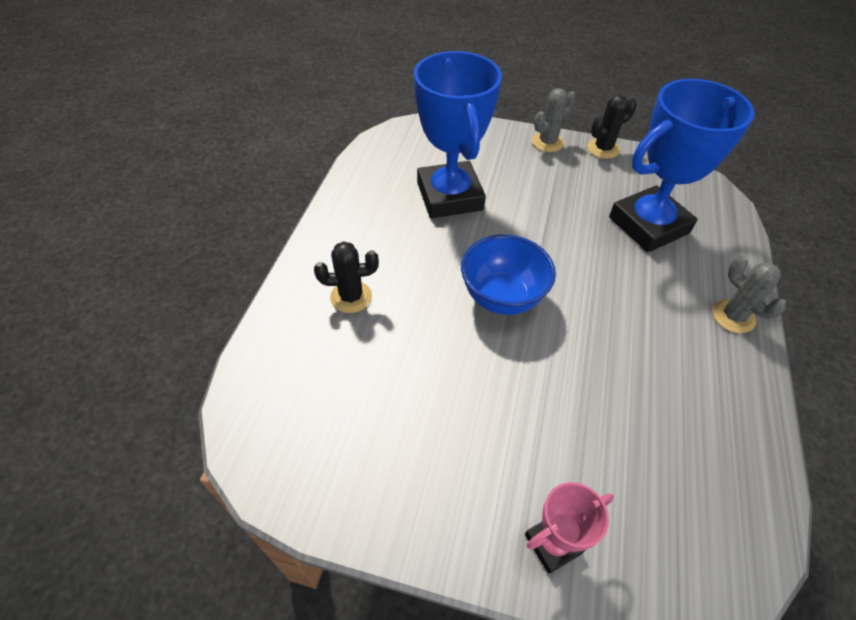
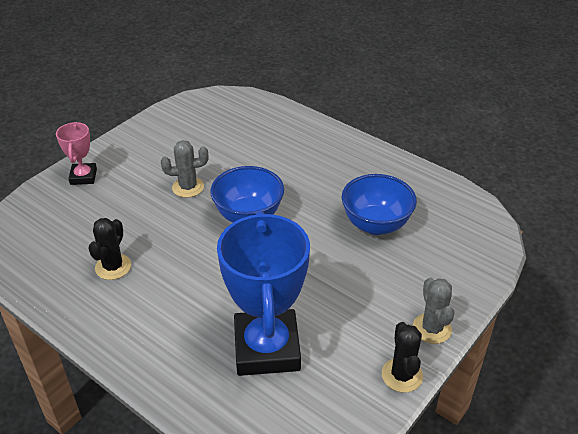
camera: 115 degrees right, 10 degrees down
black cactus [314,241,379,313] -> black cactus moved to [89,218,131,280]
blue trophy [414,51,502,218] -> blue bowl [342,174,417,235]
grey cactus [712,256,786,333] -> grey cactus moved to [161,140,208,198]

